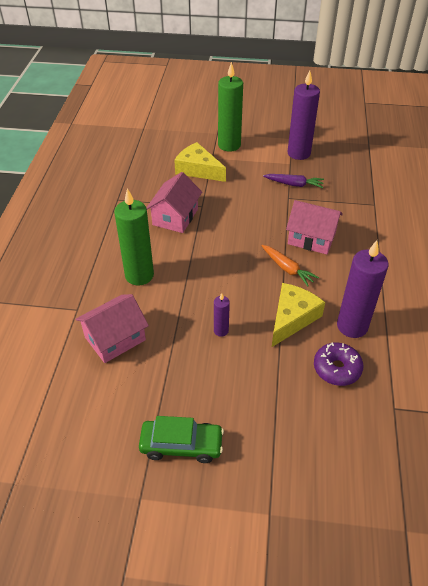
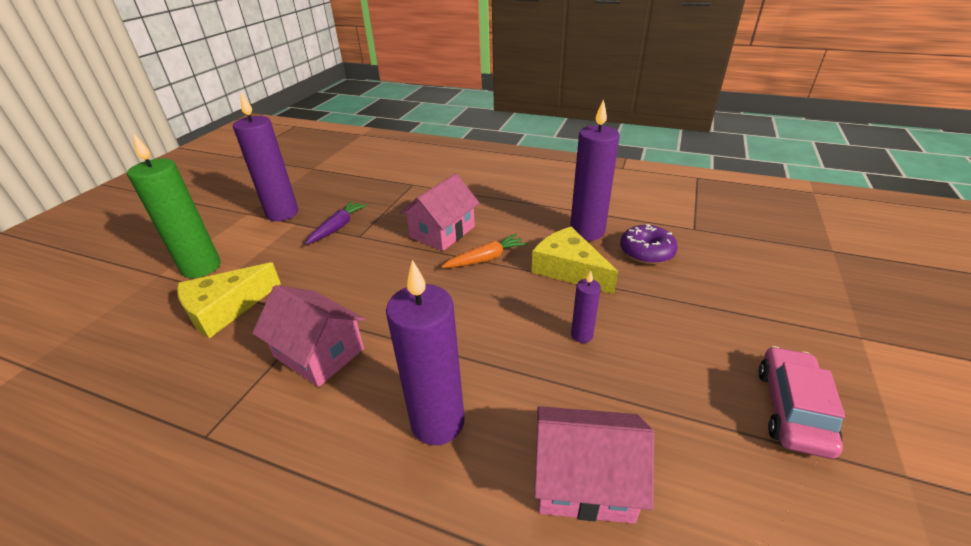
camera: 75 degrees left, 10 degrees down
pink house [75,294,149,363] -> pink house turned 60 degrees counterclockwise [534,406,654,524]
green candle [114,188,154,285] -> purple candle [386,260,464,445]
green car [139,416,224,463] -> pink car [758,346,845,459]

